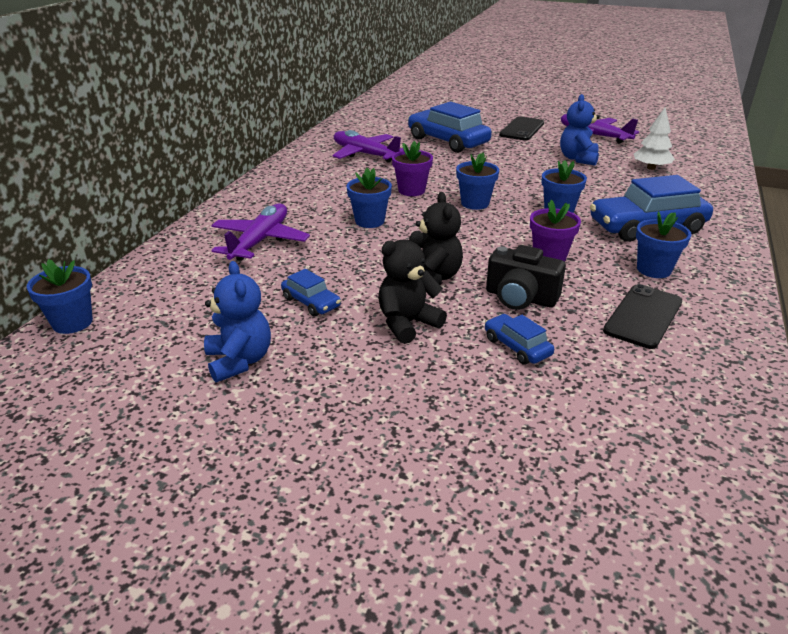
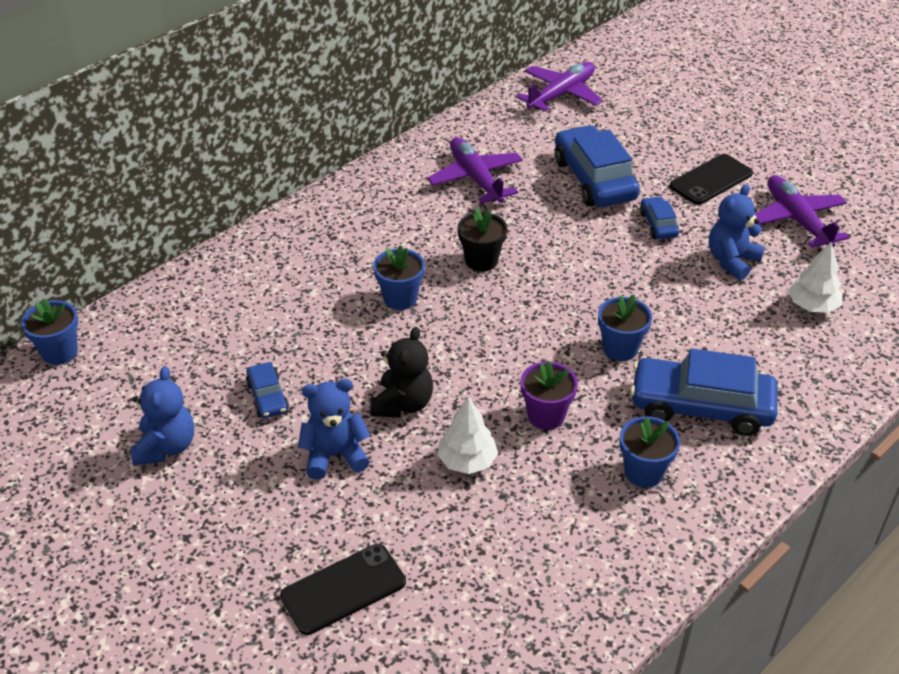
camera: 25 degrees right, 10 degrees up
purple plane [211,204,310,261] -> purple plane moved to [516,62,603,112]
black teddy bear [378,231,447,344] -> blue teddy bear [298,379,371,479]
purple flower pot [392,141,433,196] -> black flower pot [458,208,507,272]
blue flower pot [456,153,499,210] -> none
blue car [485,314,554,365] -> blue car moved to [640,196,679,239]
black camera [486,245,566,310] -> white tree [437,396,498,474]
black phone [603,284,682,349] -> black phone moved to [280,544,406,635]

